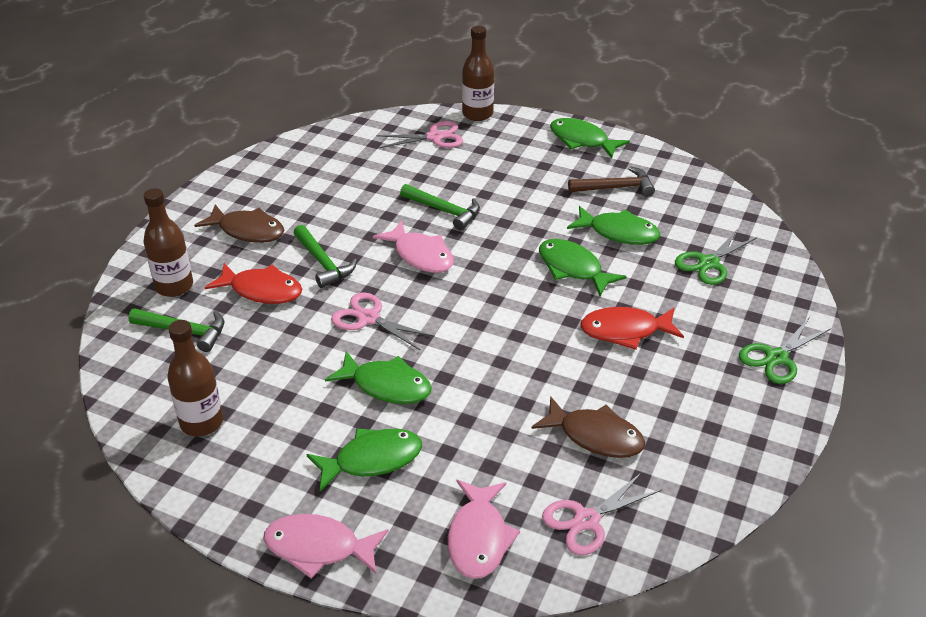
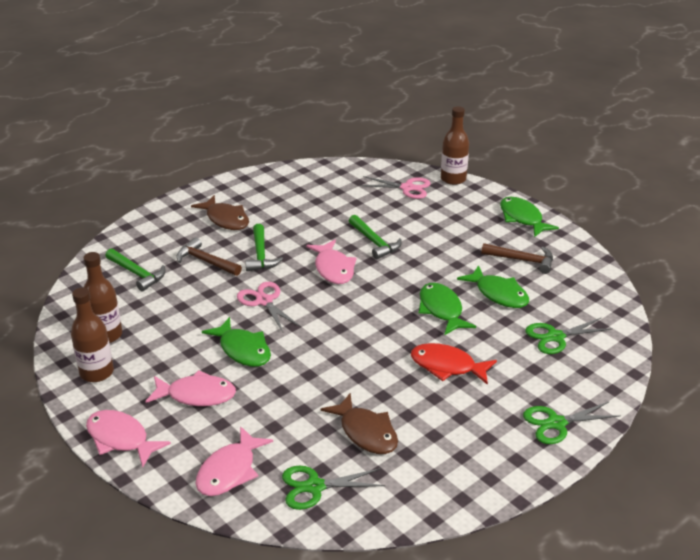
camera: 25 degrees right, 5 degrees down
brown bottle [144,188,193,297] -> brown bottle moved to [71,288,114,382]
red fish [205,263,302,304] -> brown hammer [176,237,242,276]
green fish [307,428,422,491] -> pink fish [145,370,236,406]
pink scissors [542,472,662,555] -> green scissors [282,466,386,510]

